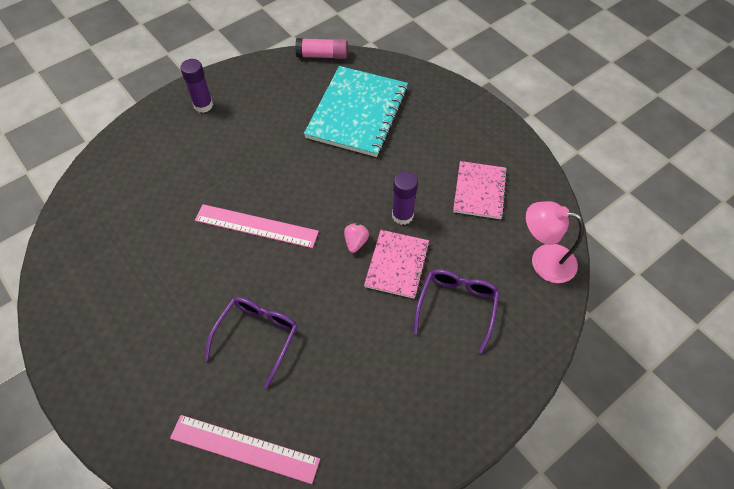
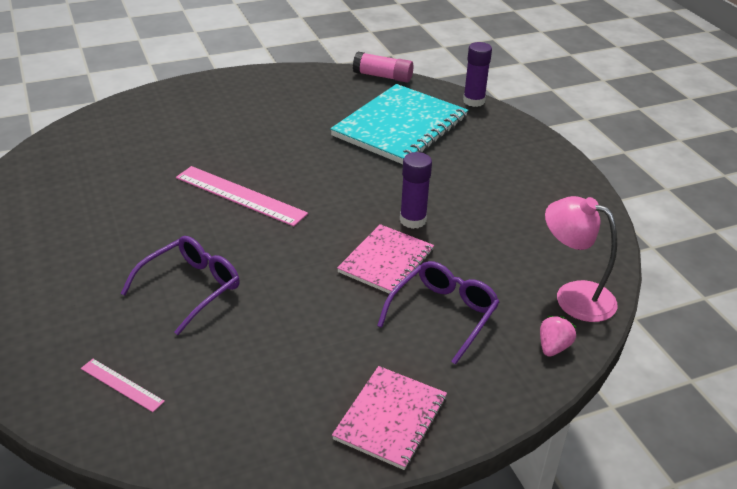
camera: 15 degrees right, 20 degrees down
pink ruler [170,415,320,484] -> pink ruler [81,359,165,412], size x0.52
purple glue stick [180,59,213,113] -> purple glue stick moved to [463,42,492,107]
pink strawberry [344,223,369,253] -> pink strawberry moved to [540,316,576,357]
pink notebook [453,161,508,219] -> pink notebook moved to [332,366,447,470]

